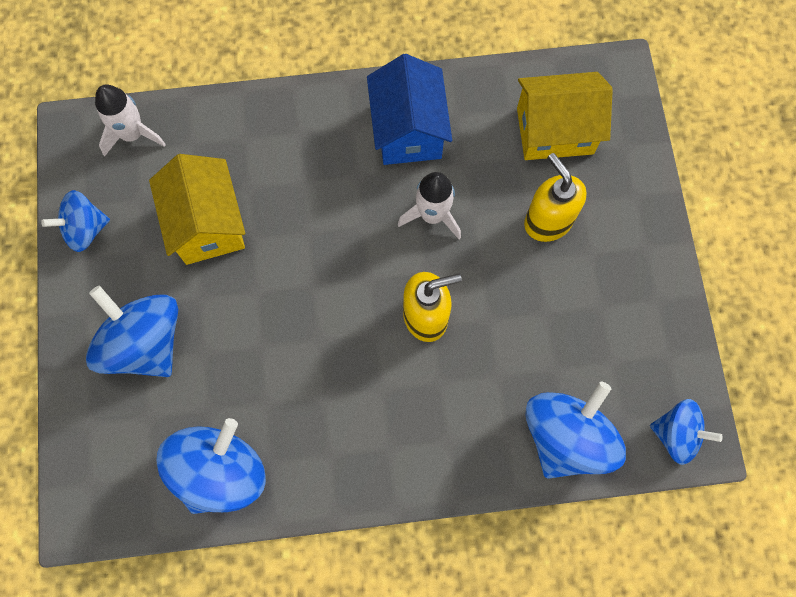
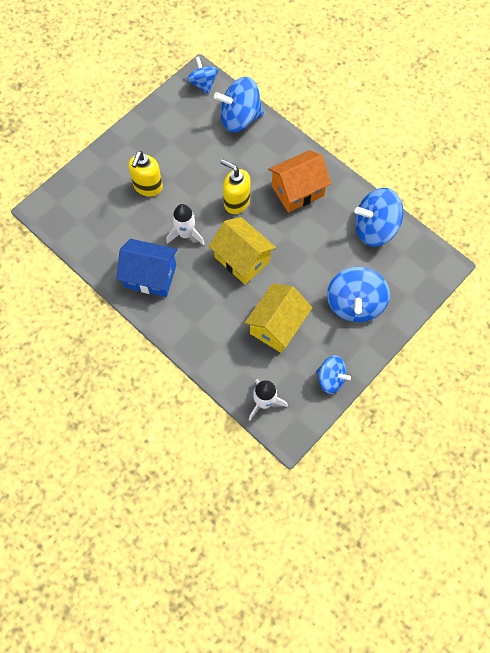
camera: 130 degrees left, 5 degrees down
blue house [367,54,452,165] -> blue house turned 60 degrees clockwise [116,239,178,297]
yellow house [517,72,613,160] -> yellow house moved to [209,217,276,285]
none -> orange house [268,150,332,213]

